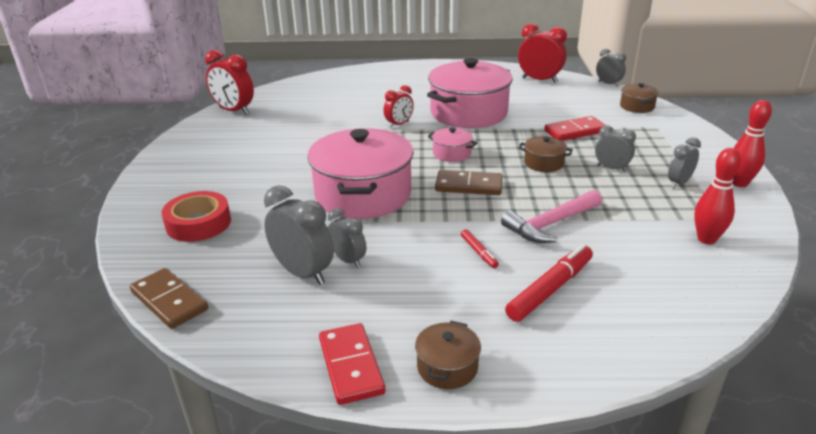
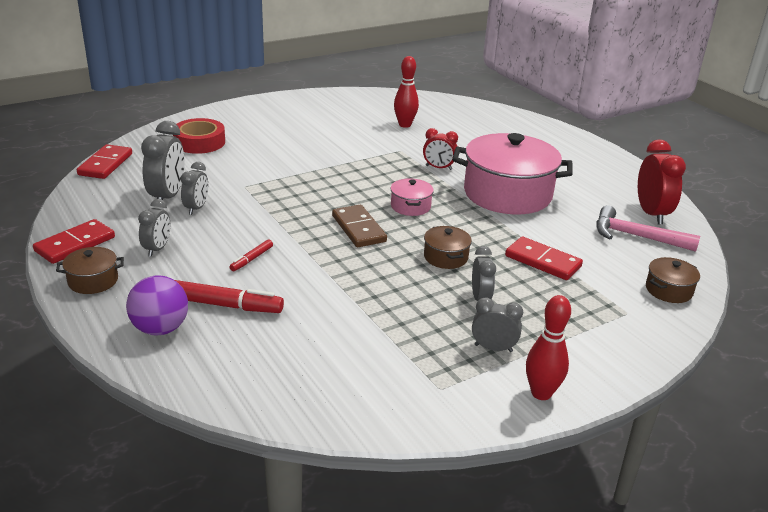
camera: 55 degrees right, 0 degrees up
brown domino [130,268,208,329] -> red domino [77,144,132,179]
red clock [205,50,254,115] -> none
pink pot [307,128,414,219] -> none
pink hammer [501,190,602,243] -> pink hammer moved to [596,205,700,252]
grey clock [596,49,626,87] -> grey clock moved to [138,199,170,257]
red bowling pin [694,148,741,244] -> red bowling pin moved to [394,56,419,128]
none -> purple ball [126,276,188,335]

